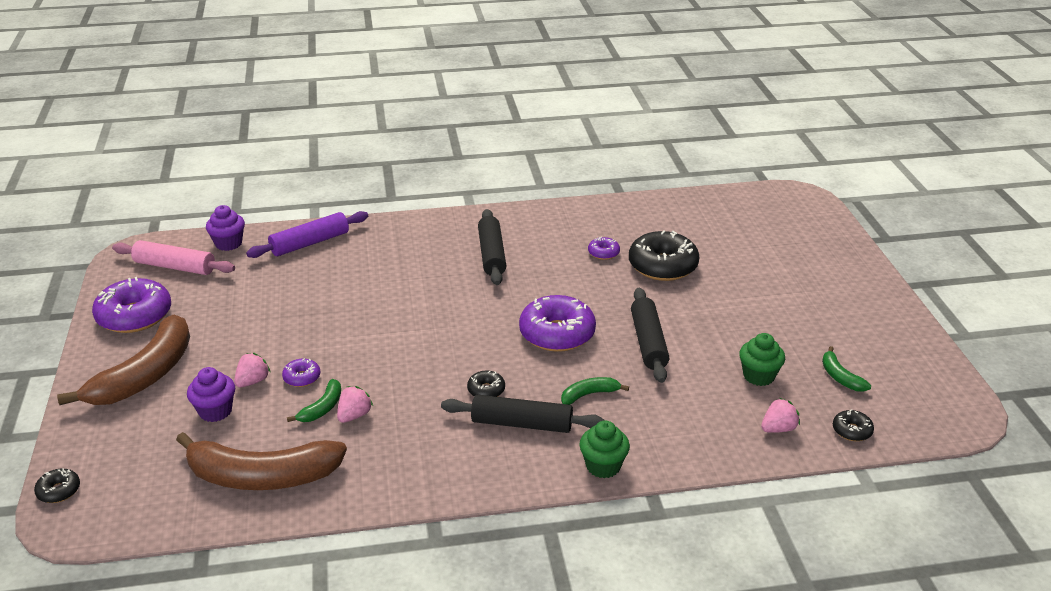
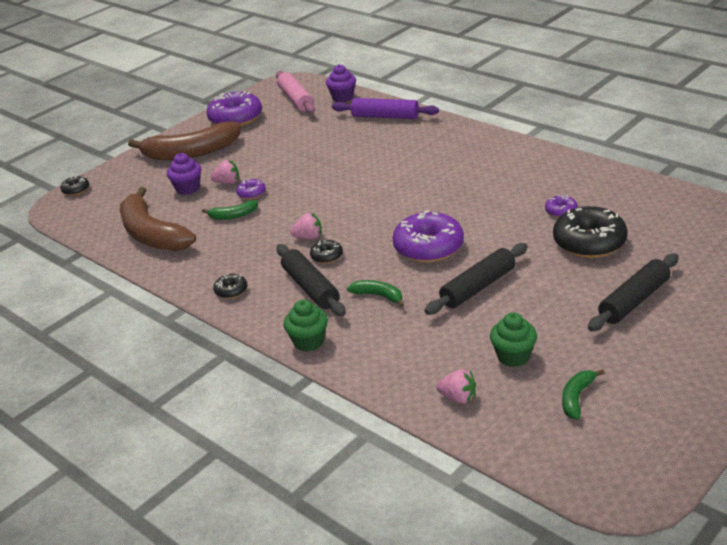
camera: 55 degrees right, 0 degrees up
pink strawberry [337,386,373,423] -> pink strawberry moved to [290,213,322,239]
black rolling pin [478,209,506,285] -> black rolling pin moved to [588,253,679,331]
black donut [833,409,874,441] -> black donut moved to [213,274,247,299]

